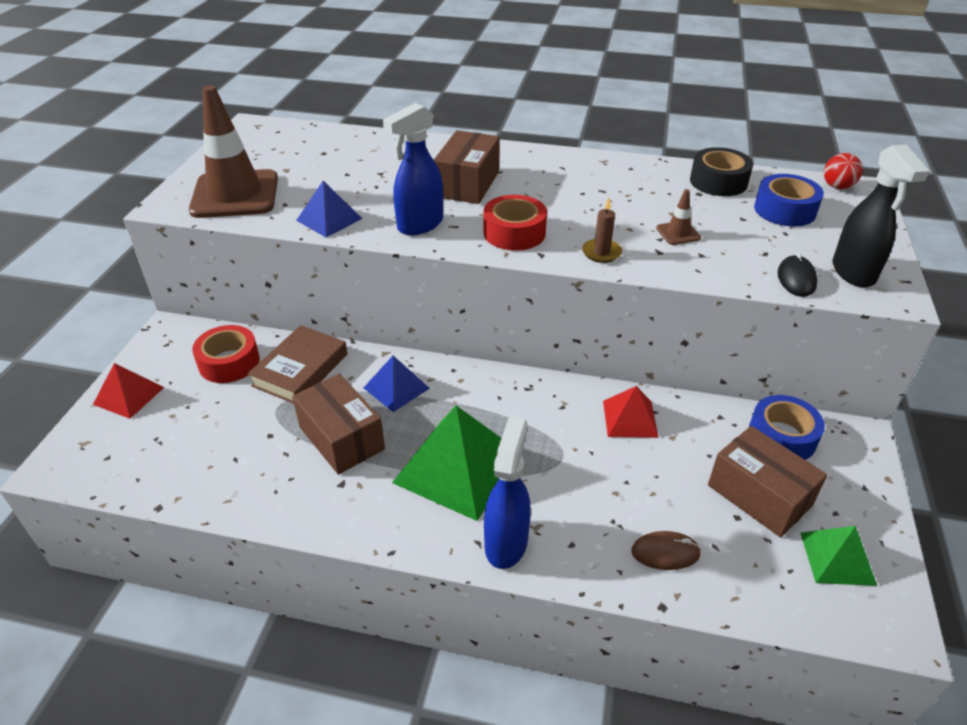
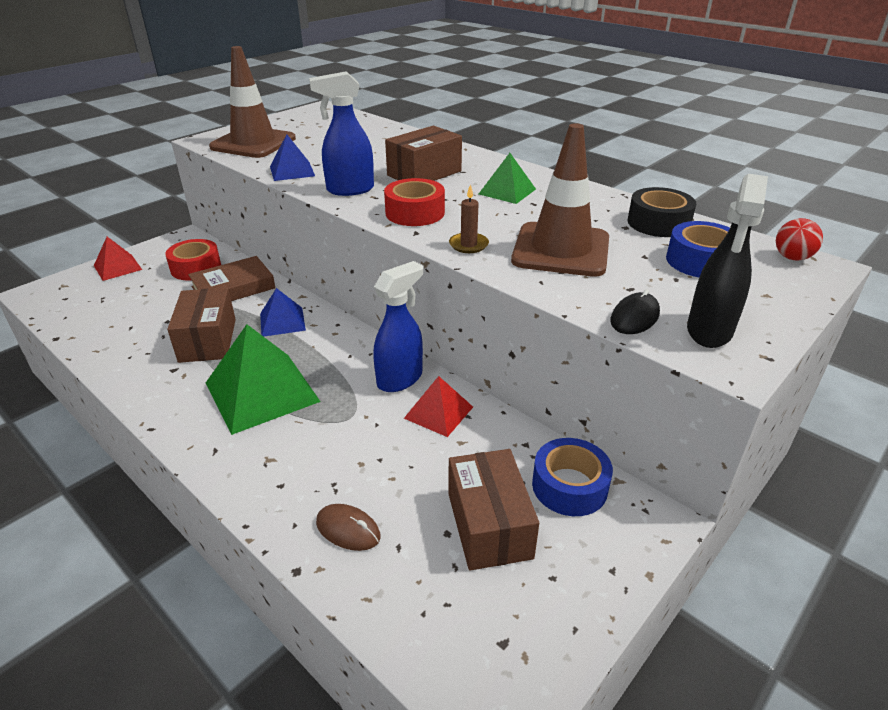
camera: 30 degrees right, 5 degrees down
blue spray bottle [484,416,531,569] -> blue spray bottle moved to [373,261,423,392]
brown traffic cone [656,189,701,245] -> brown traffic cone [511,123,609,277], size x2.43
green pyramid [800,526,877,586] -> green pyramid moved to [479,153,536,204]

